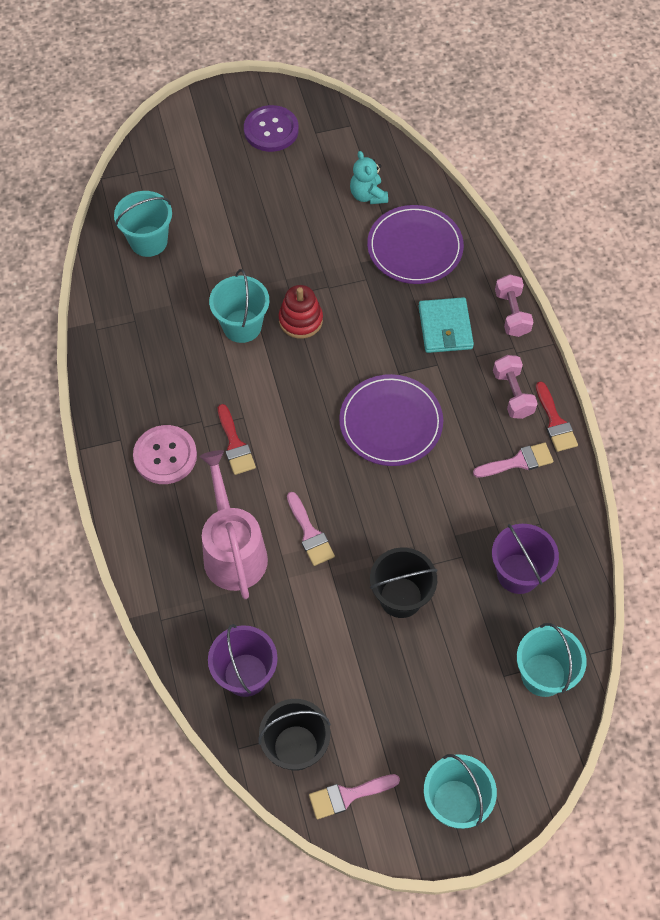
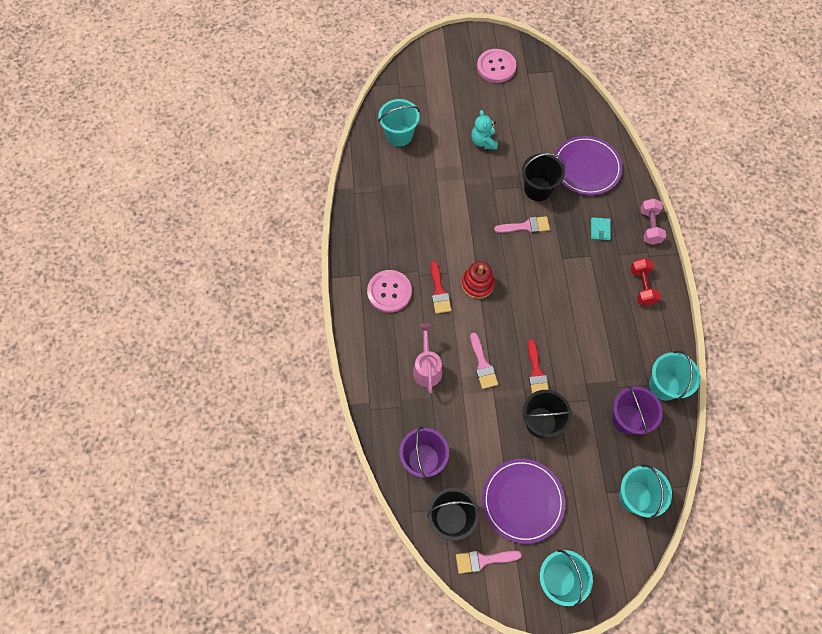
camera: 10 degrees right, 5 degrees up
pink watering can [199,450,268,599] -> pink watering can [413,324,442,393], size x0.64
turquoise bucket [209,269,269,343] -> turquoise bucket moved to [649,351,700,400]
purple button [244,105,299,152] -> pink button [477,49,516,83]
red stacking toy [279,285,323,339] -> red stacking toy moved to [461,261,495,299]
purple plate [339,374,443,466] -> purple plate moved to [482,459,565,544]
turquoise teddy bear [350,151,388,204] -> turquoise teddy bear moved to [471,110,498,150]
turquoise wallet [419,297,474,353] -> turquoise wallet [591,217,611,240], size x0.56
pink brush [473,442,553,477] -> pink brush moved to [494,216,550,233]
pink dumbbell [493,355,538,419] -> red dumbbell [631,258,661,306]
red brush [536,381,578,452] -> red brush moved to [528,339,549,394]
none -> black bucket [522,153,565,201]

